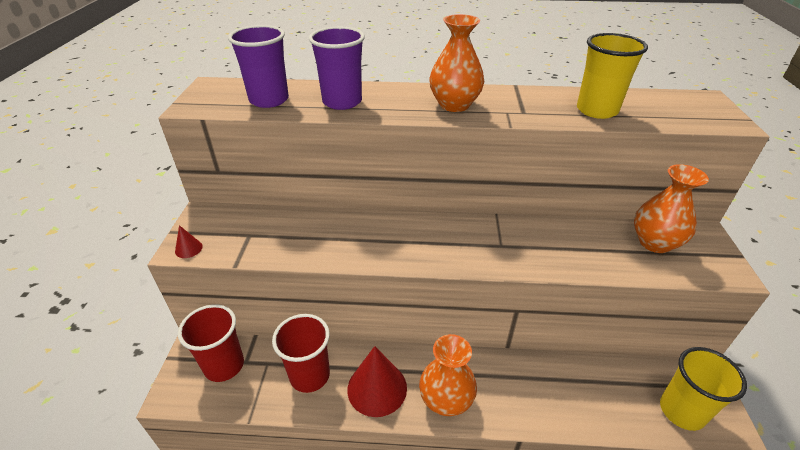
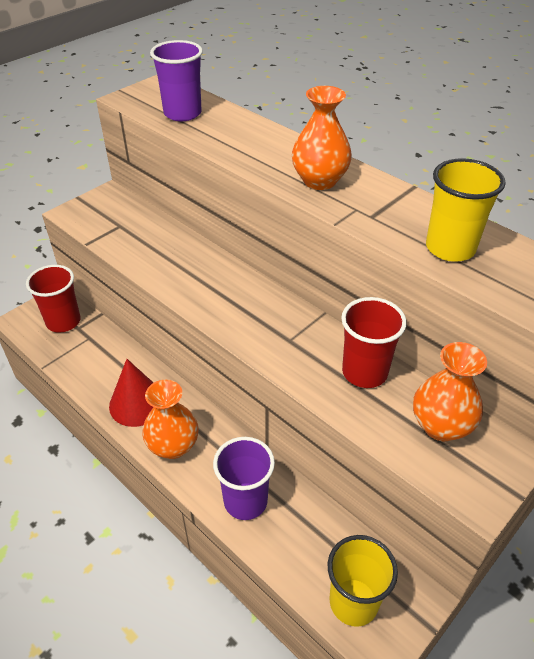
camera: 40 degrees right, 5 degrees up
red cone [175,225,203,258] -> none
red cup [272,314,330,393] -> red cup moved to [341,297,407,388]
purple cup [309,27,365,110] -> purple cup moved to [213,437,275,520]

